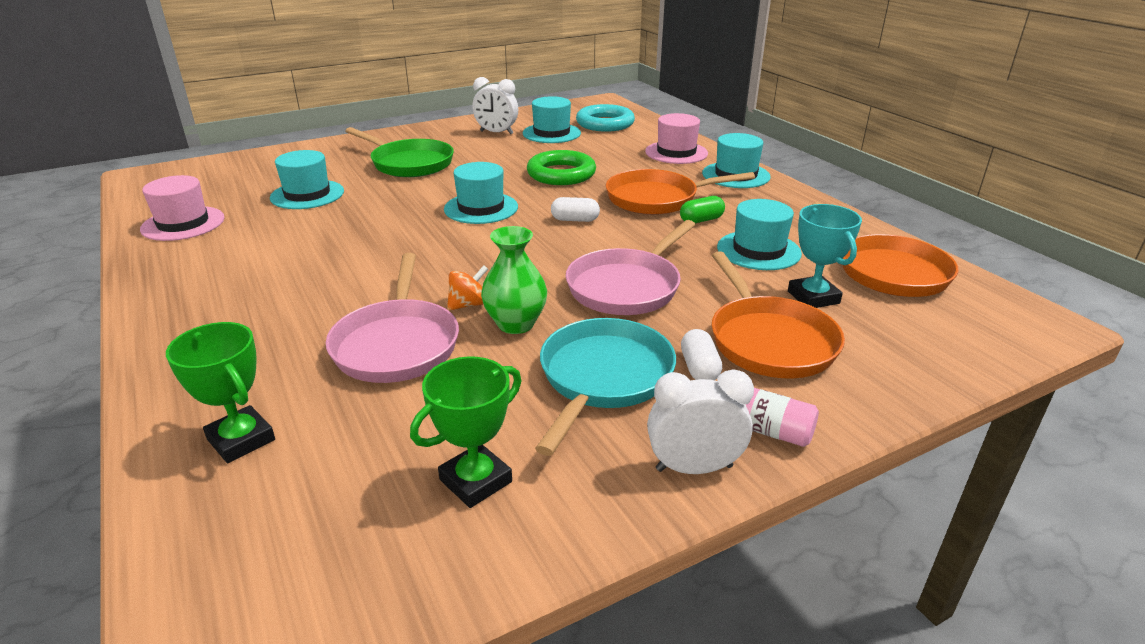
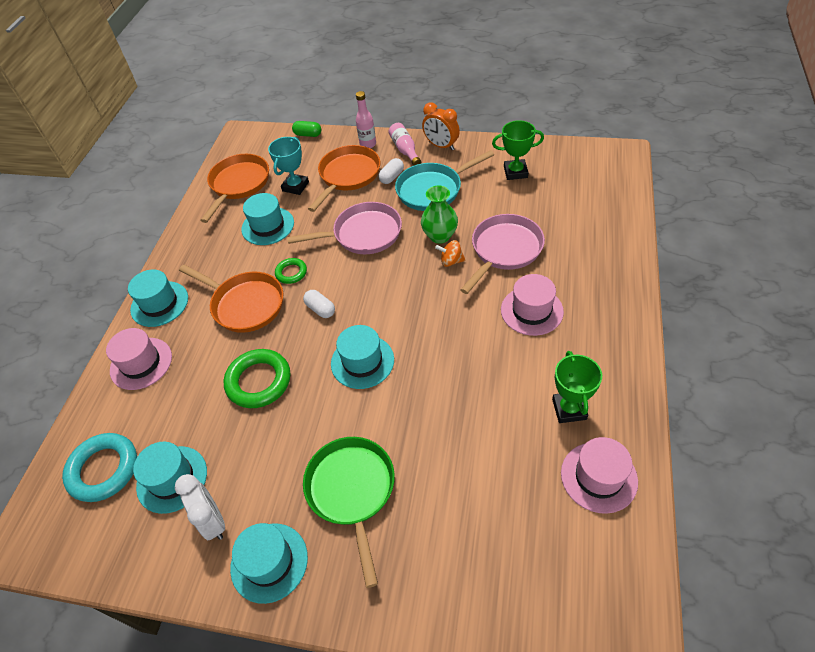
camera: 135 degrees left, 20 degrees up
green trophy [166,322,275,463] -> green trophy moved to [552,351,602,423]
turquoise hat [270,150,344,209] -> turquoise hat moved to [230,523,308,604]
white clock [647,370,754,474] -> orange clock [422,102,460,150]
green capsule [680,196,725,223] -> green capsule moved to [292,121,321,137]
none -> green ring [275,258,307,284]
none -> pink bottle [356,91,376,148]
none -> pink hat [501,274,564,336]

